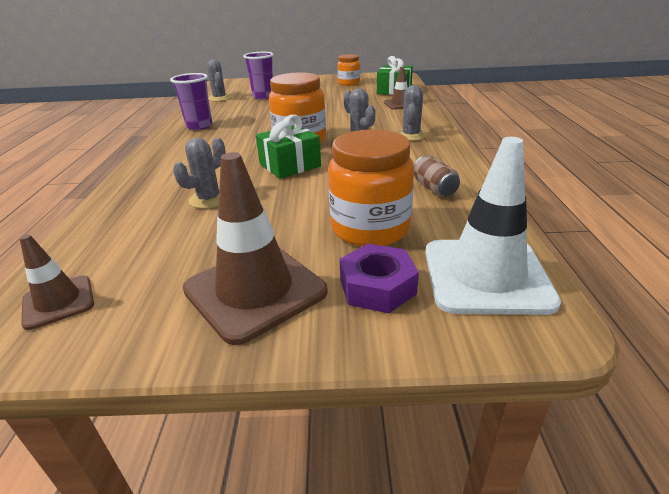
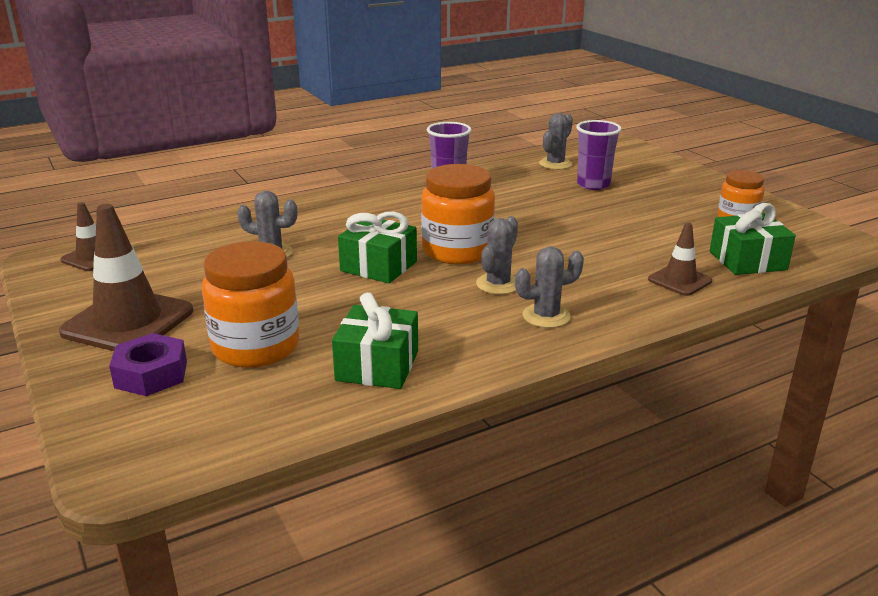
camera: 60 degrees right, 5 degrees down
brown can [414,156,460,197] -> green gift [332,292,418,389]
white traffic cone [425,137,561,315] -> none

